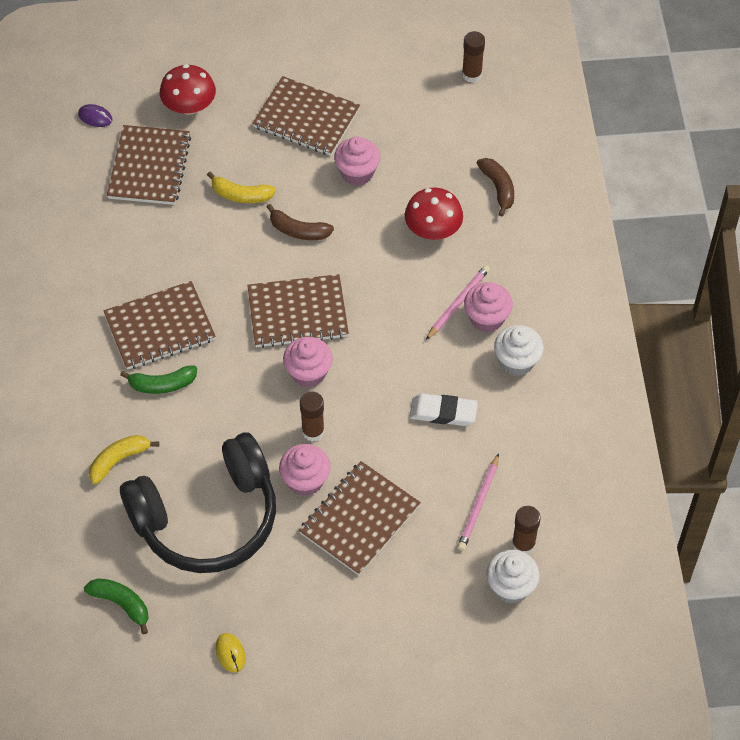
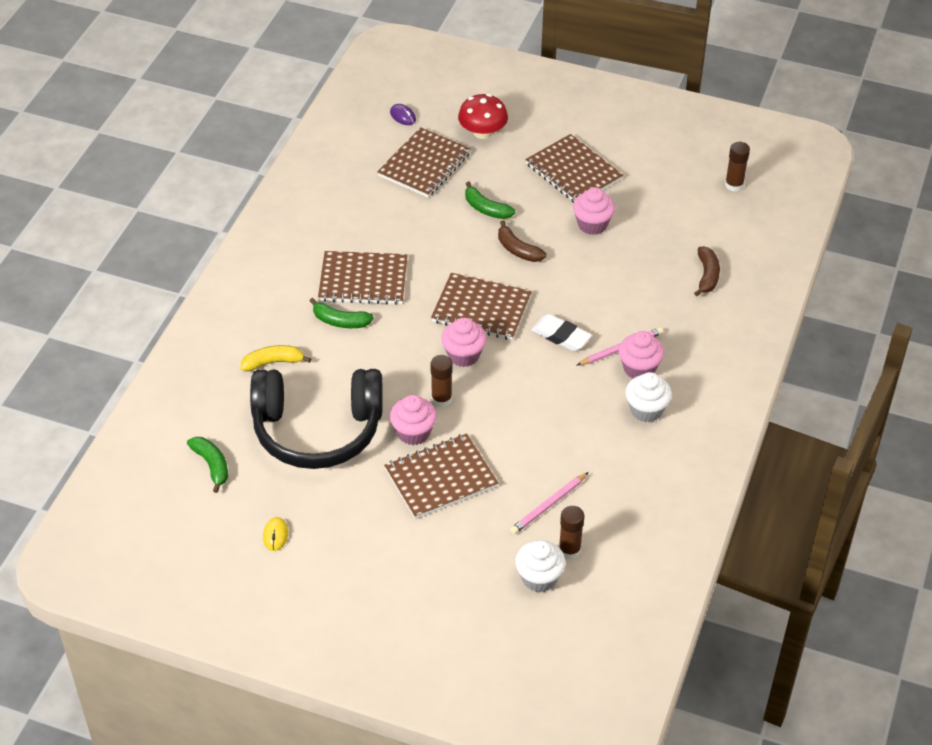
camera: 25 degrees right, 10 degrees down
yellow banana [207,172,276,203] -> green banana [465,182,516,219]
red mushroom [405,188,463,240] -> none
white eraser [409,393,478,426] -> white eraser moved to [531,314,592,351]

